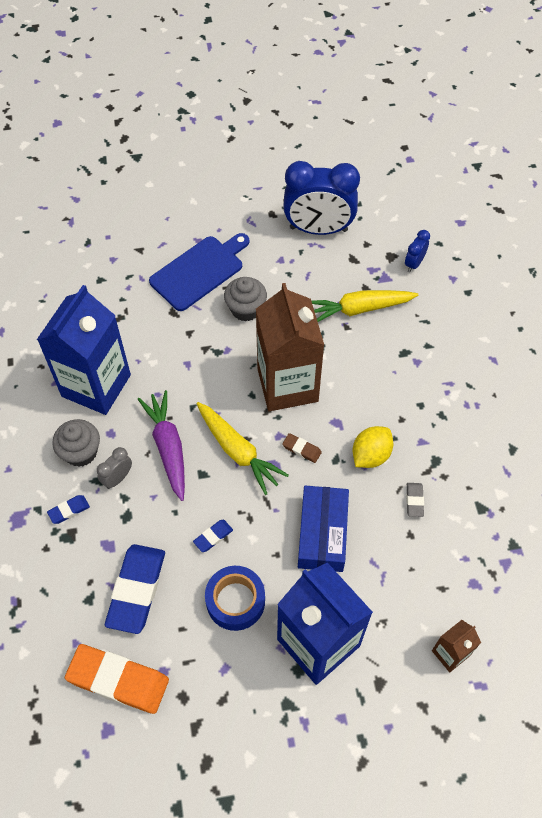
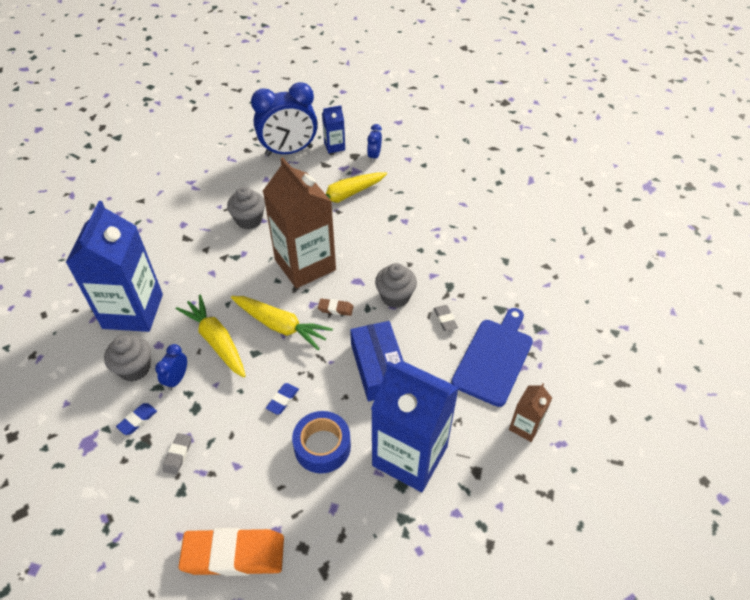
camera: 20 degrees left, 10 degrees down
grey clock [97,447,132,489] -> blue clock [155,344,187,390]
blue eraser [105,544,165,634] -> none
purple carrot [138,390,185,501] -> yellow carrot [176,295,246,378]
blue cutting board [149,233,249,311] -> blue cutting board moved to [451,308,533,407]
yellow lemon [353,426,393,468] -> grey cupcake [375,263,417,308]
none -> grey eraser [163,433,192,475]
none -> blue carton [322,105,345,153]

